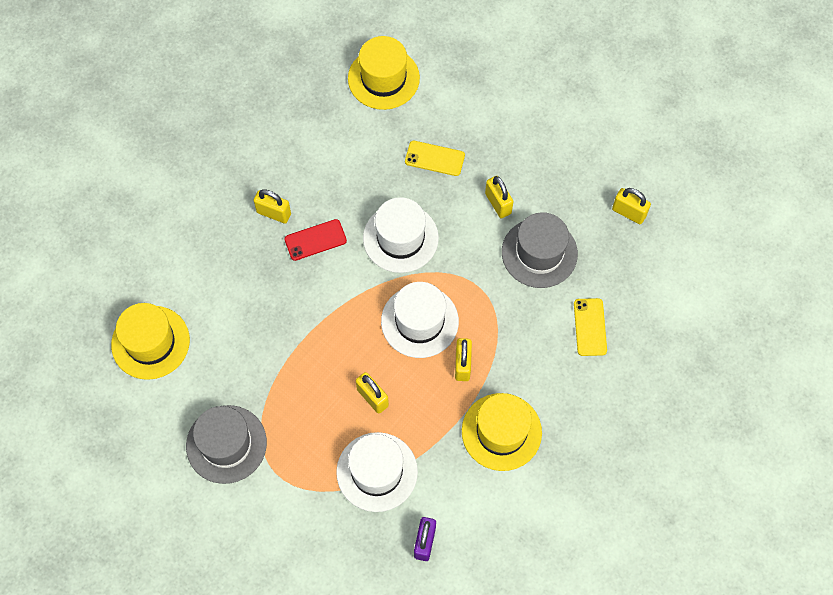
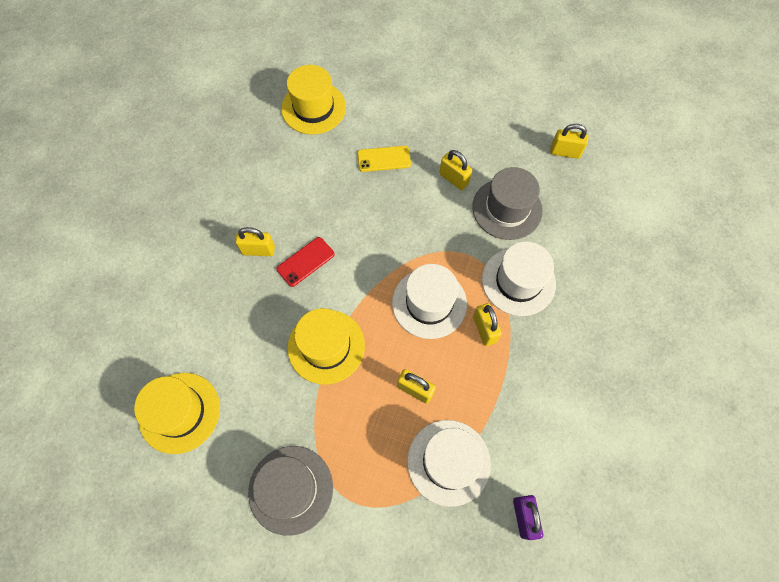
camera: 20 degrees left, 0 degrees up
white hat [363,197,439,273] -> white hat moved to [482,241,556,316]
yellow hat [462,393,542,471] -> yellow hat moved to [288,308,365,385]
yellow phone [574,298,607,356] -> none

